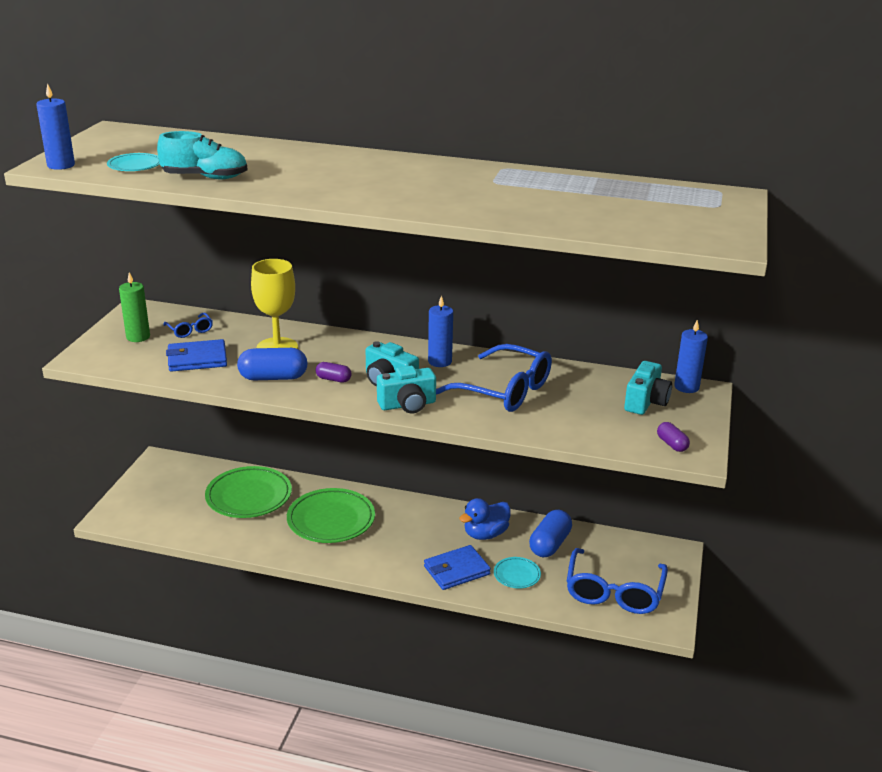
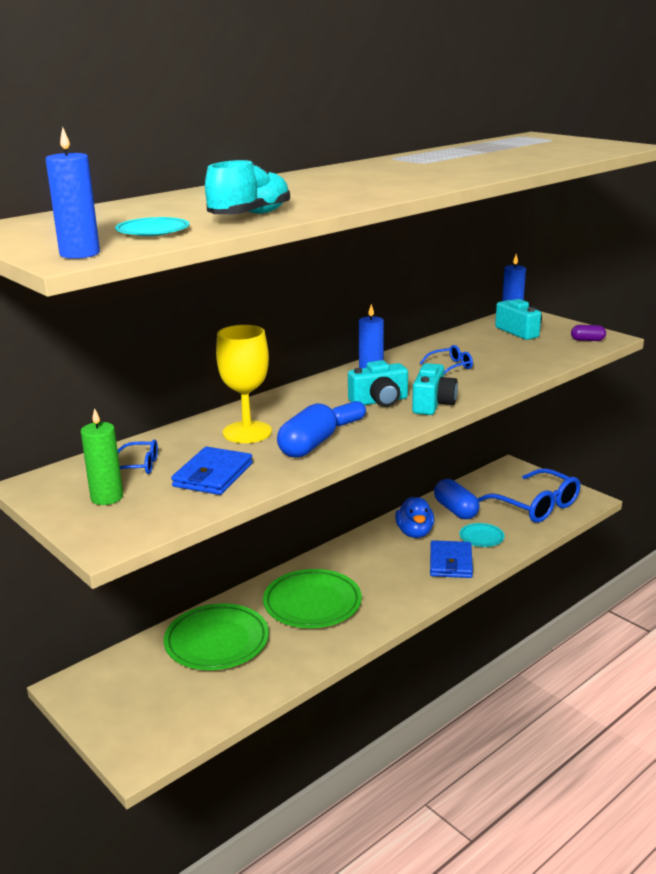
camera: 55 degrees left, 5 degrees down
purple capsule [316,362,352,383] -> blue capsule [332,401,366,426]
blue glasses [436,344,552,412] -> blue glasses [420,345,473,374], size x0.46

